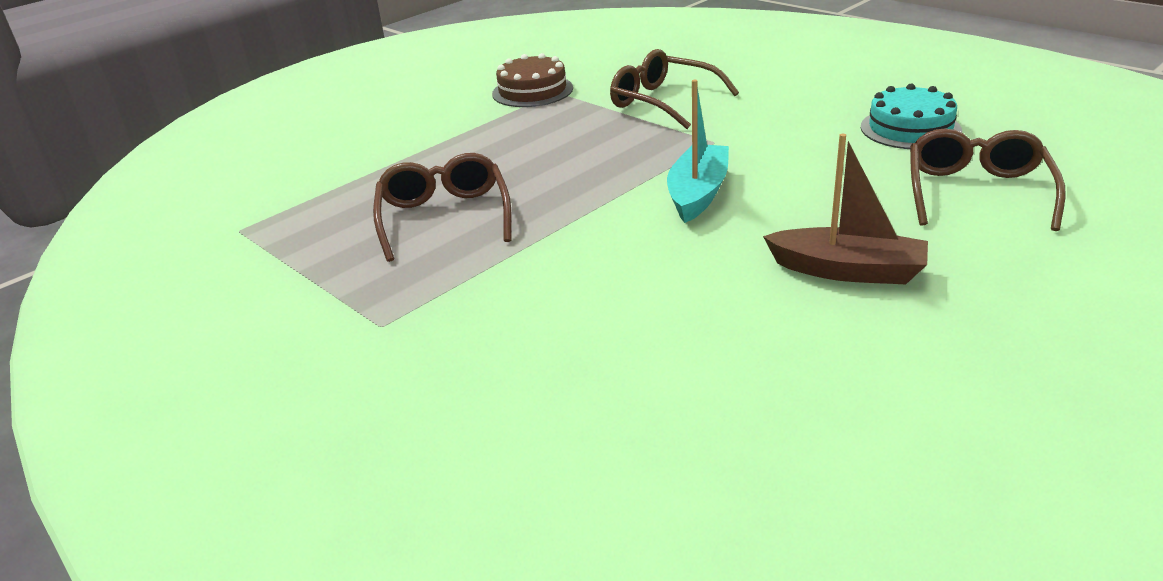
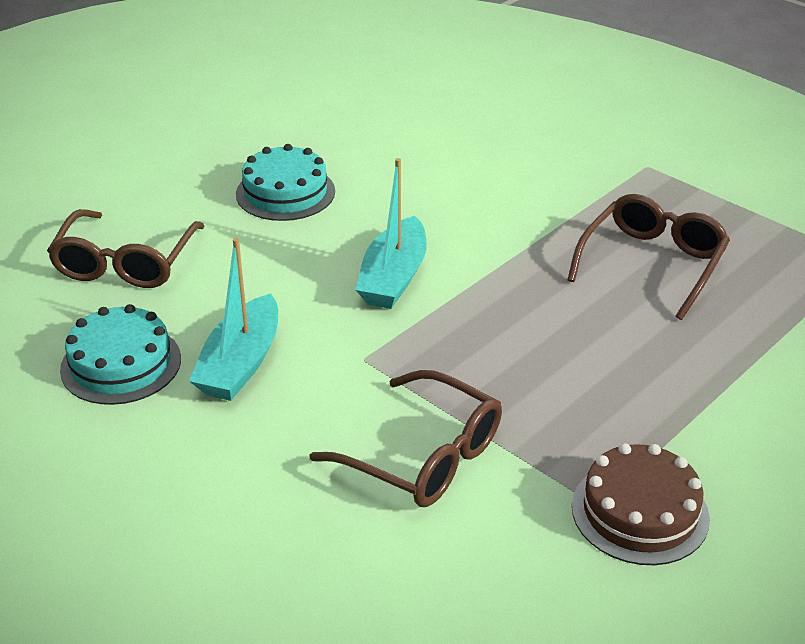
camera: 175 degrees right, 5 degrees up
brown glasses [373,153,512,262] -> brown glasses turned 135 degrees counterclockwise [567,194,730,320]
brown boat [763,134,928,284] -> turquoise cake [236,144,335,221]
none -> turquoise boat [189,238,278,401]

